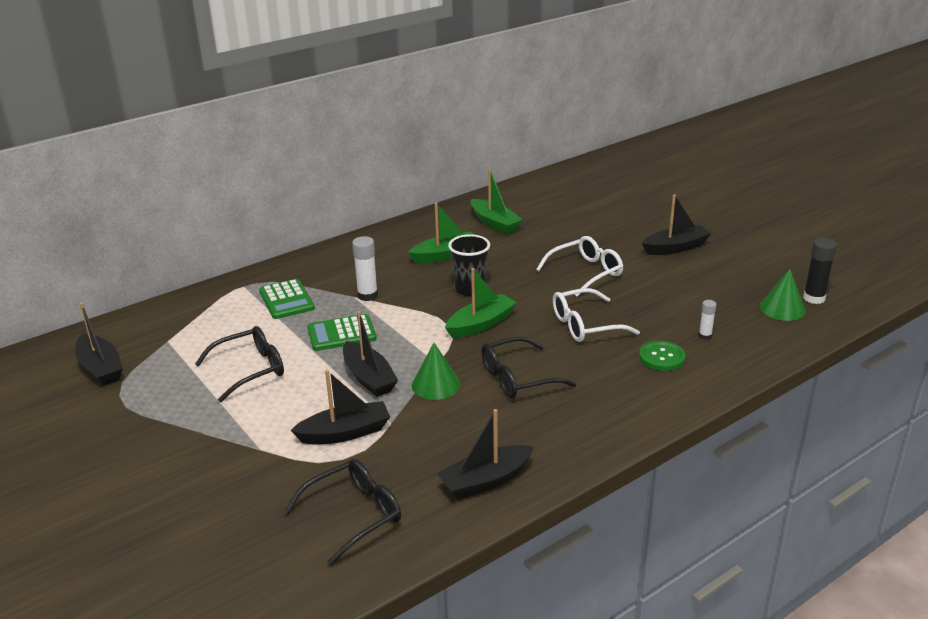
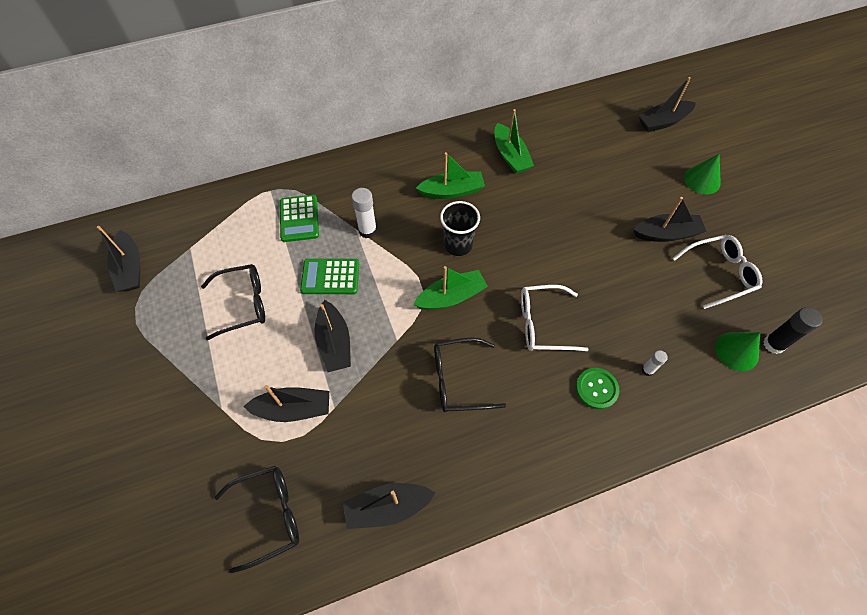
camera: 15 degrees right, 30 degrees up
green cone [412,343,460,400] -> green cone moved to [684,154,721,194]
white glasses [536,236,623,297] -> white glasses moved to [673,235,763,309]
none -> black boat [638,77,696,132]

